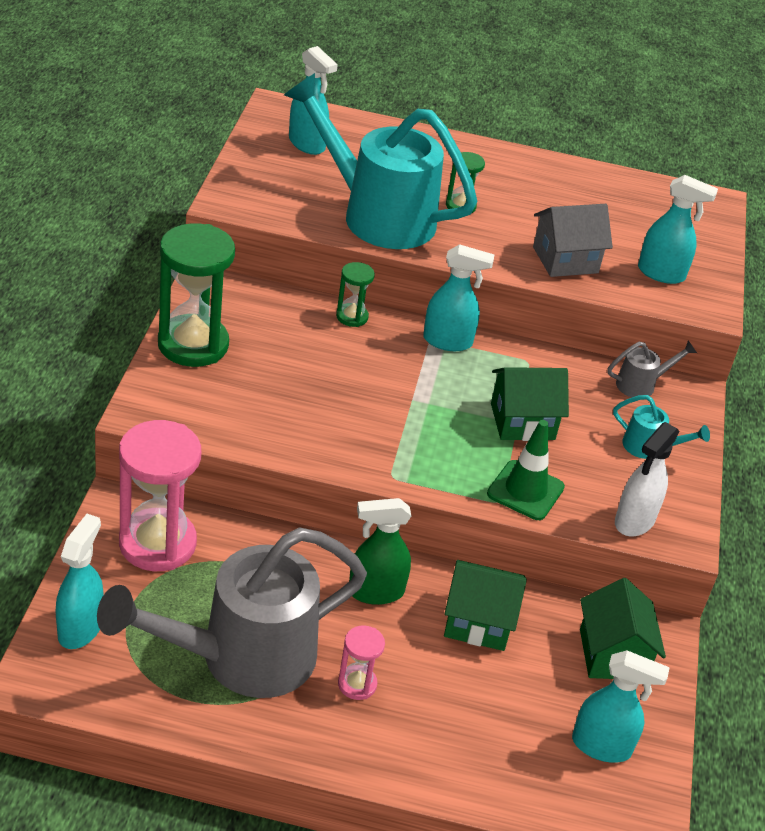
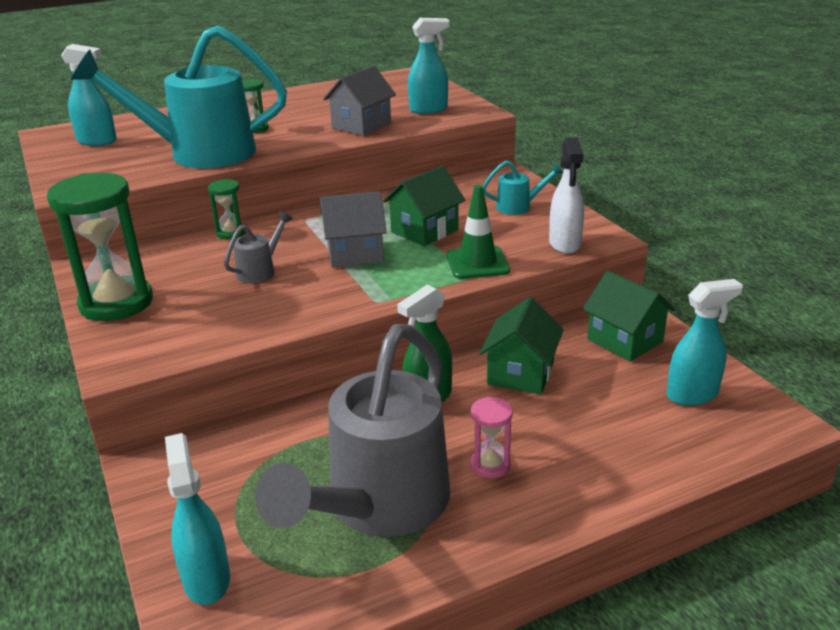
camera: 30 degrees left, 10 degrees down
pink hourglass [119,420,201,571] -> none
turquoise spray bottle [423,244,494,351] -> none
green house [444,560,527,651] -> green house turned 45 degrees counterclockwise [479,297,564,394]
grey watering can [607,340,697,397] -> grey watering can moved to [224,211,293,283]
none -> grey house [320,191,387,268]

